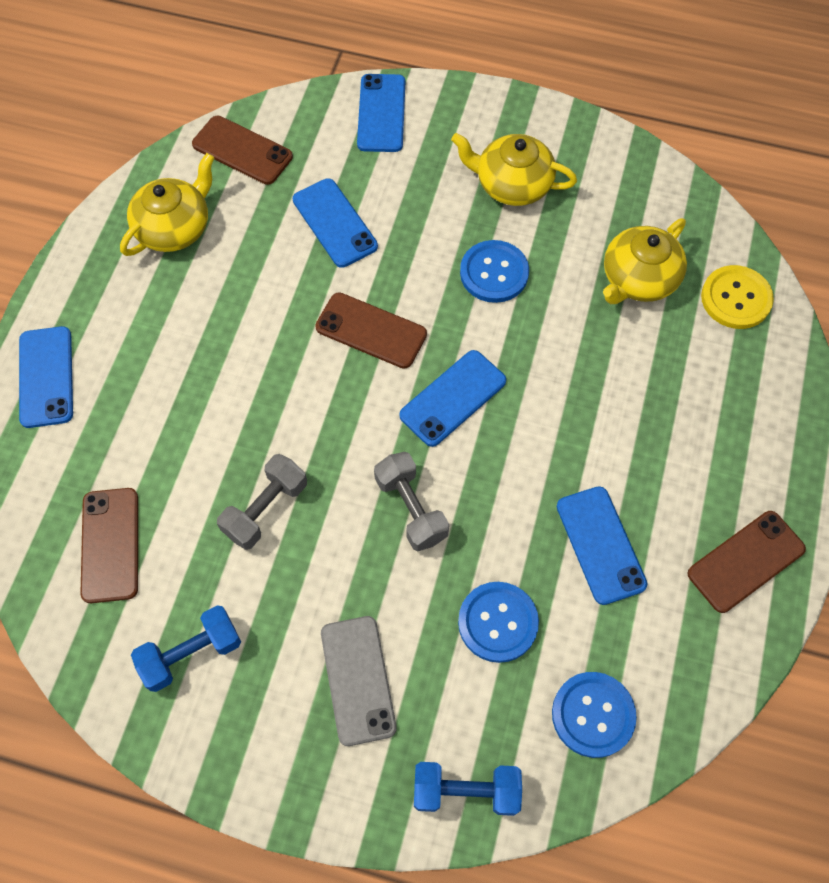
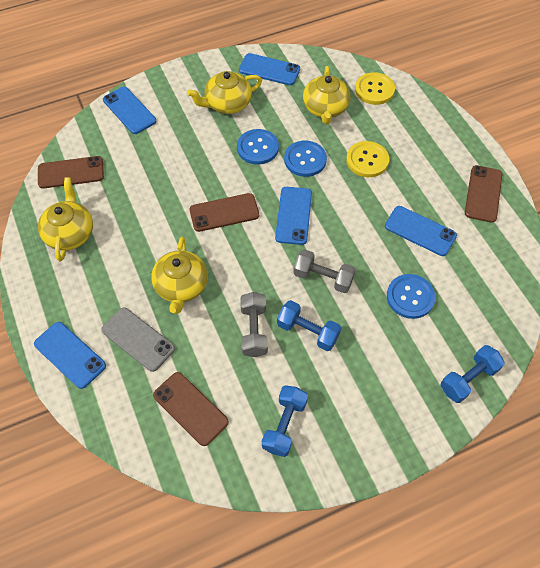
camera: 40 degrees left, 5 degrees down
blue phone [293,178,378,268] -> blue phone moved to [239,53,300,85]
grey phone [321,616,397,746] -> grey phone moved to [101,307,175,372]
blue button [552,672,637,758] -> blue button moved to [284,140,327,177]
none -> yellow teapot [151,237,208,314]
none -> blue dumbbell [277,300,341,351]
none -> yellow button [346,141,389,177]

